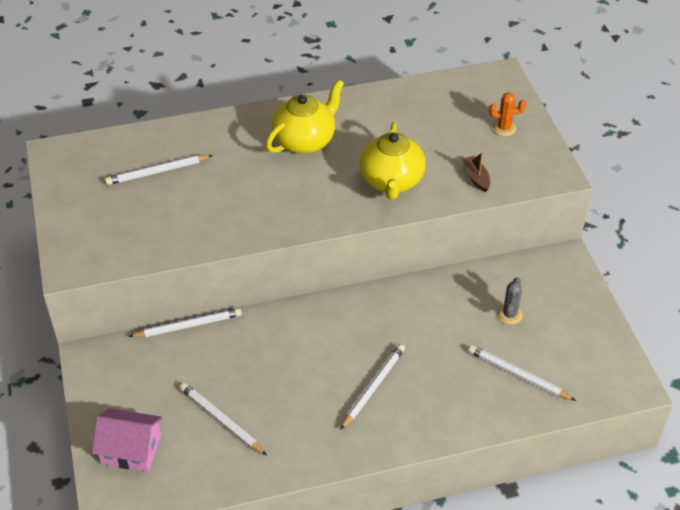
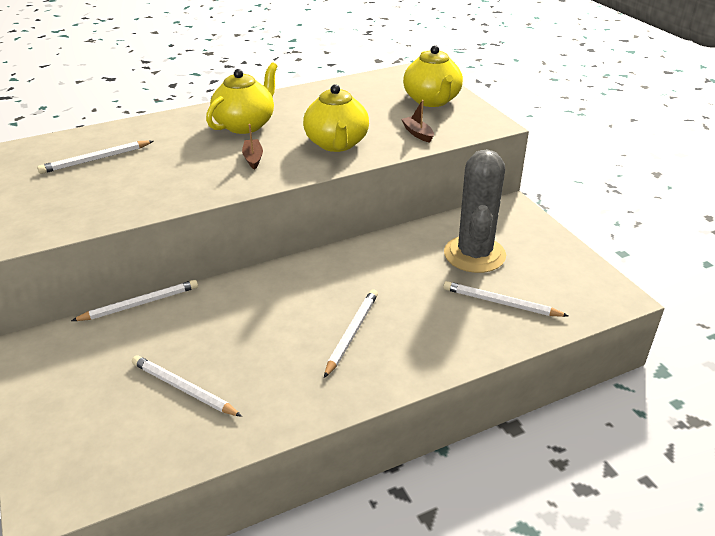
camera: 10 degrees left, 10 degrees down
pink house [92,408,162,472] -> none
orange cactus [489,92,526,136] -> yellow teapot [403,45,463,107]
grey cactus [497,277,523,325] -> grey cactus [444,149,506,273], size x2.38
none -> brown boat [242,124,263,170]

